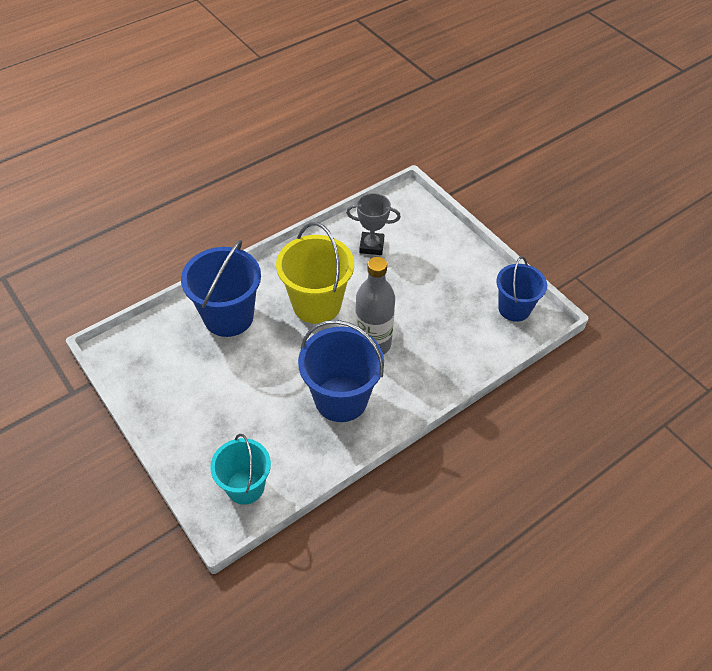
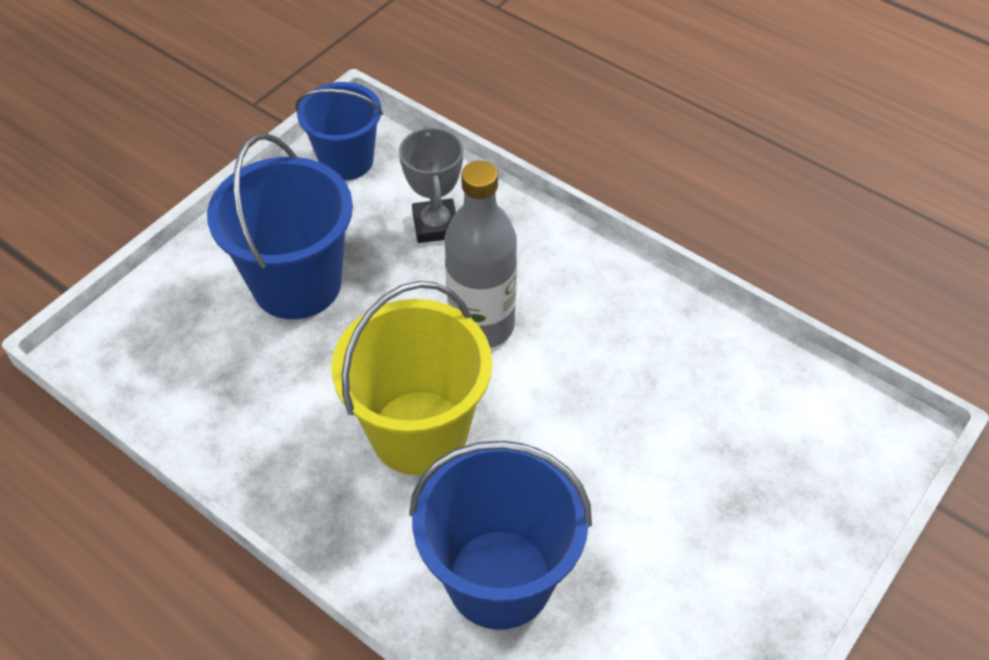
camera: 105 degrees left, 0 degrees up
turquoise bucket [210,434,271,505] -> none
blue bucket [298,320,384,422] -> blue bucket moved to [207,133,353,319]
grey trophy [346,193,401,255] -> grey trophy moved to [399,126,463,243]

